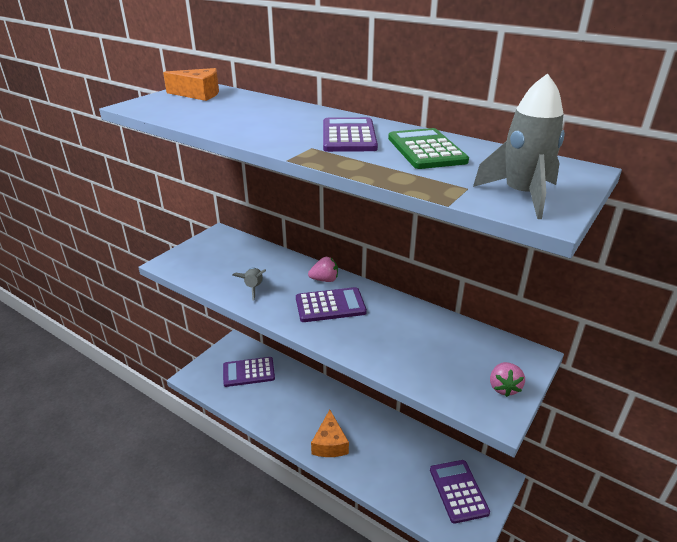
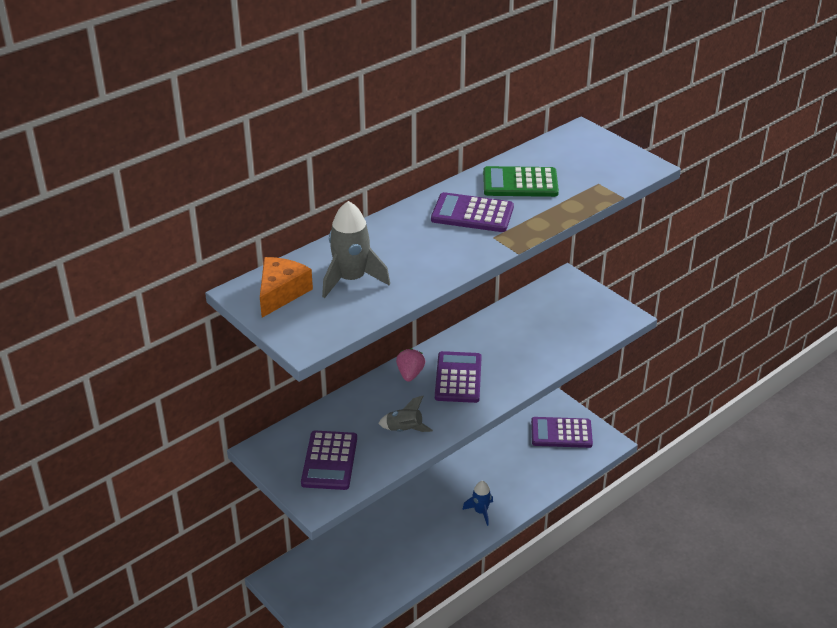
camera: 75 degrees left, 5 degrees up
purple calculator [223,357,275,387] -> purple calculator moved to [301,431,357,490]
orange cheese [311,410,349,457] -> blue rocket [462,481,493,526]
grey rocket [473,73,565,219] -> grey rocket moved to [322,201,390,298]
pink strawberry [490,362,525,397] -> none

